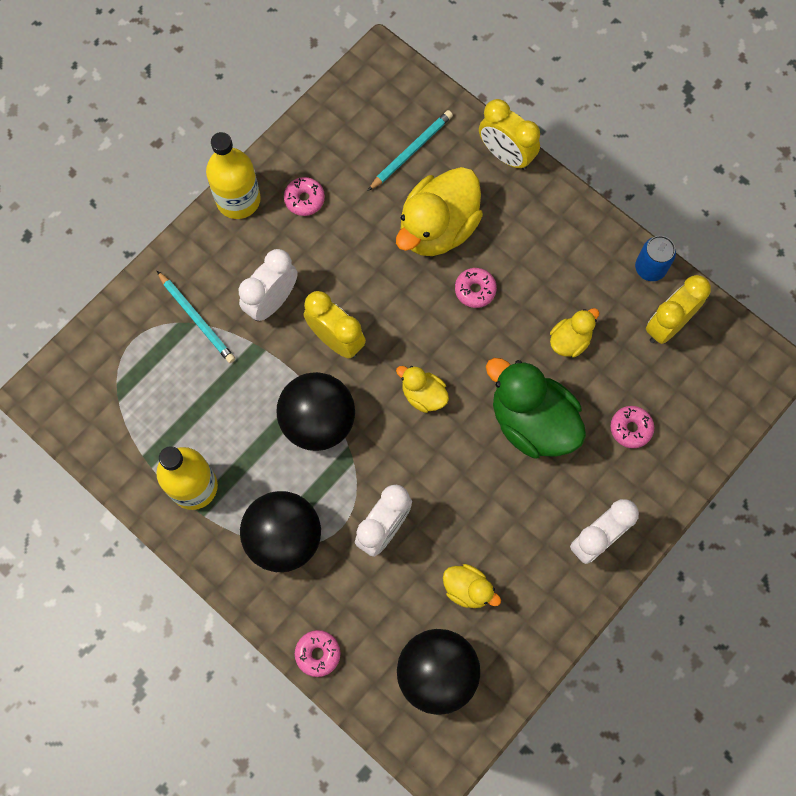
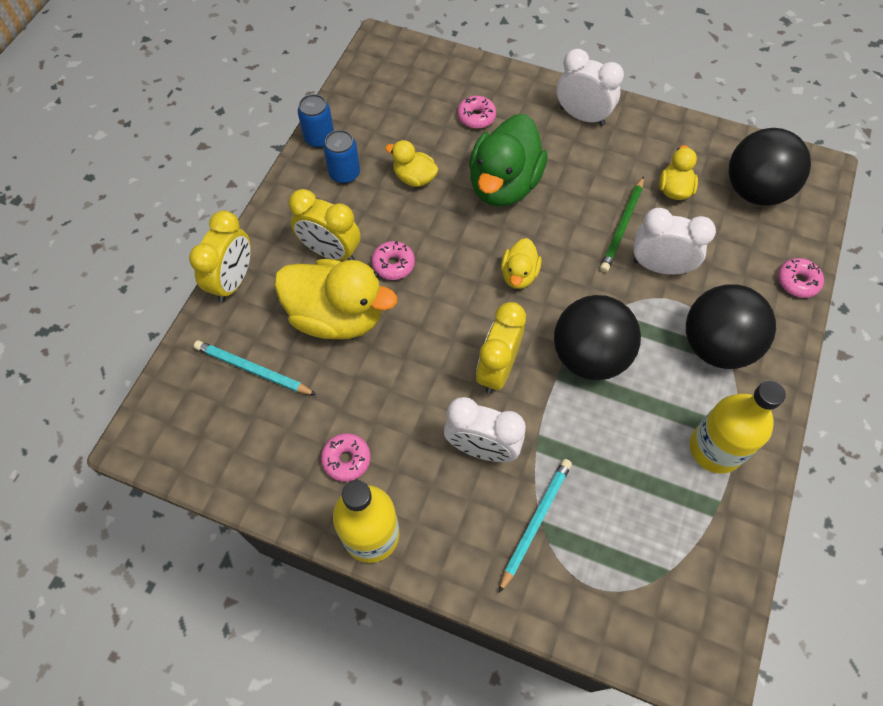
camera: 110 degrees left, 10 degrees down
yellow clock [646,275,711,344] -> yellow clock moved to [289,189,361,261]
none -> blue can [323,130,360,184]
none -> green pencil [600,176,644,272]

